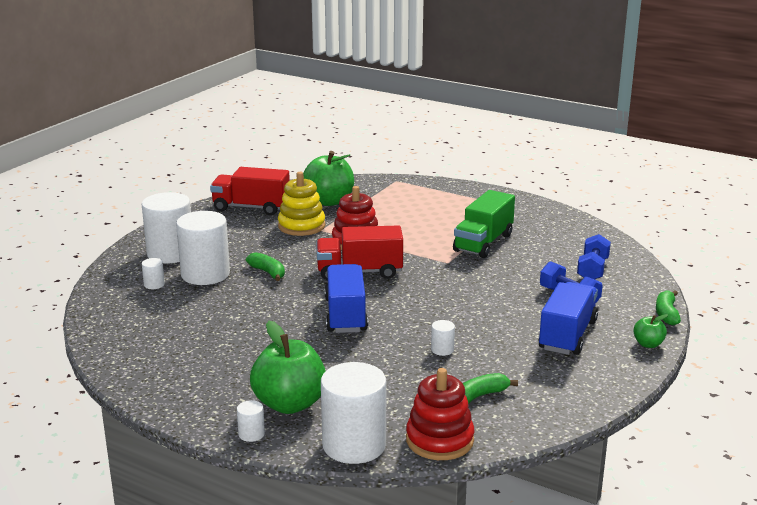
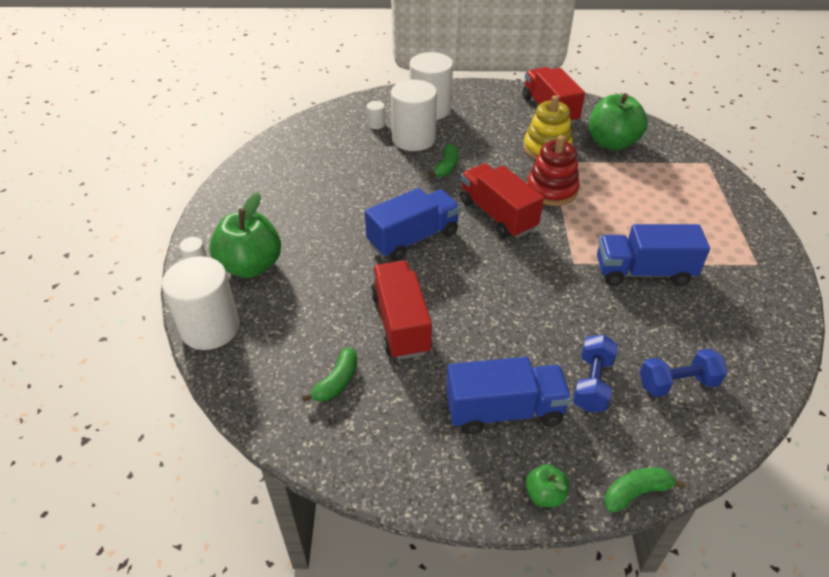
camera: 60 degrees right, 20 degrees up
red stacking toy [406,368,475,460] -> none
white cylinder [431,320,455,356] -> red truck [371,261,432,360]
green truck [453,190,515,258] -> blue truck [597,224,710,286]
green banana [463,373,518,404] -> green banana turned 90 degrees clockwise [302,347,357,402]

